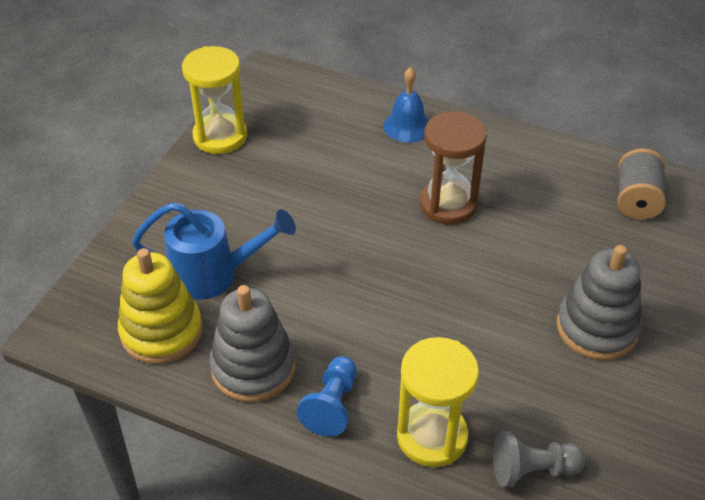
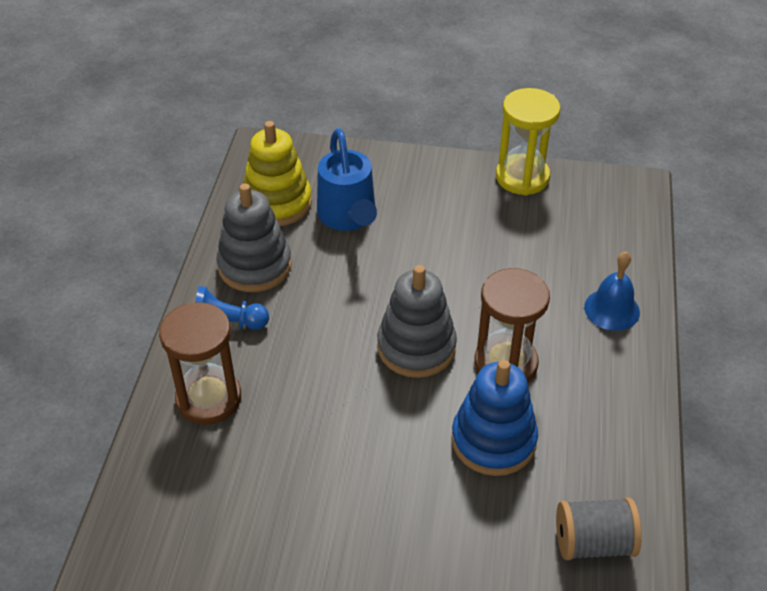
camera: 75 degrees right, 0 degrees up
yellow hourglass [397,337,479,467] -> brown hourglass [159,302,241,425]
grey pawn [493,432,586,487] -> none
grey stacking toy [557,245,642,360] -> grey stacking toy moved to [377,265,457,378]
none -> blue stacking toy [451,360,538,476]

